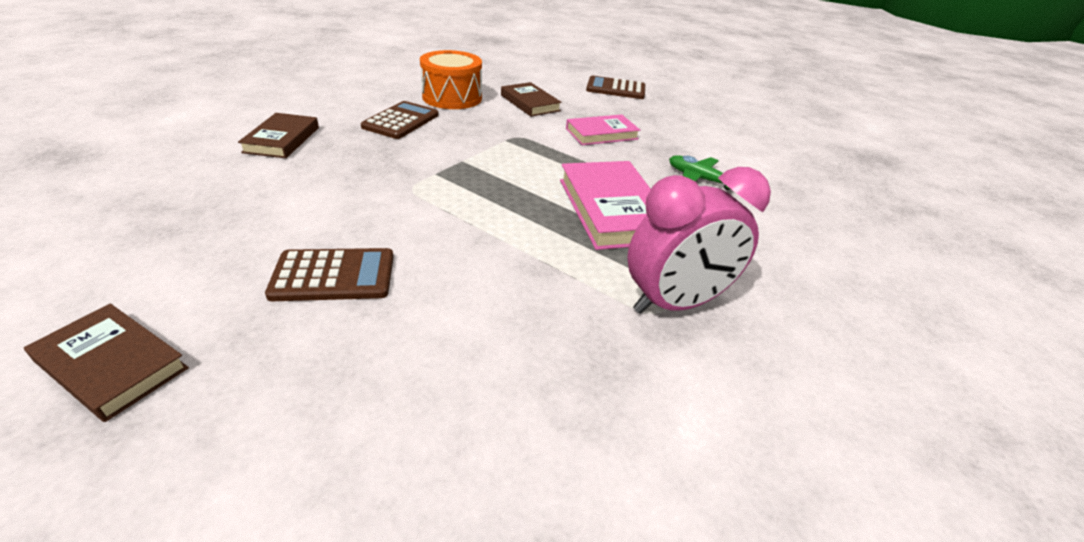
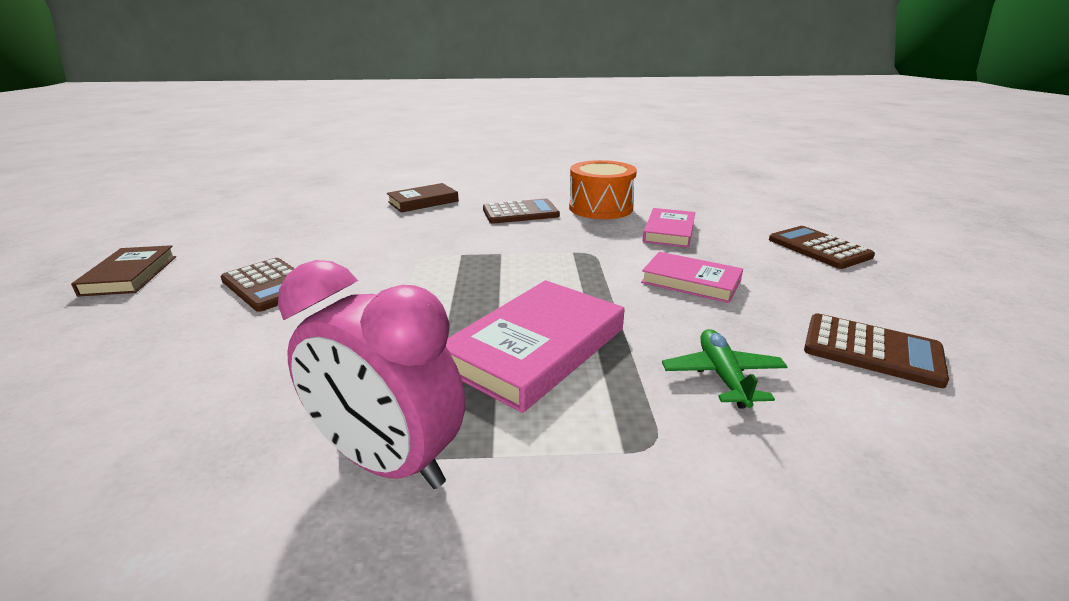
camera: 55 degrees right, 10 degrees down
brown book [501,82,562,117] -> pink book [643,208,695,248]
none -> brown calculator [804,313,949,388]

